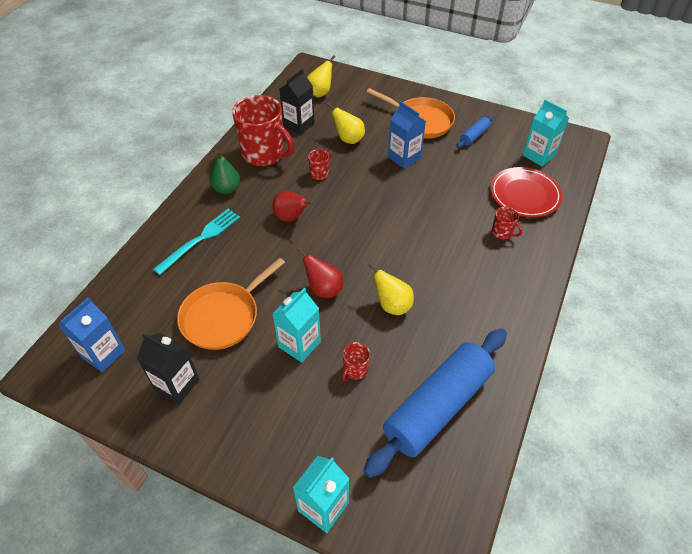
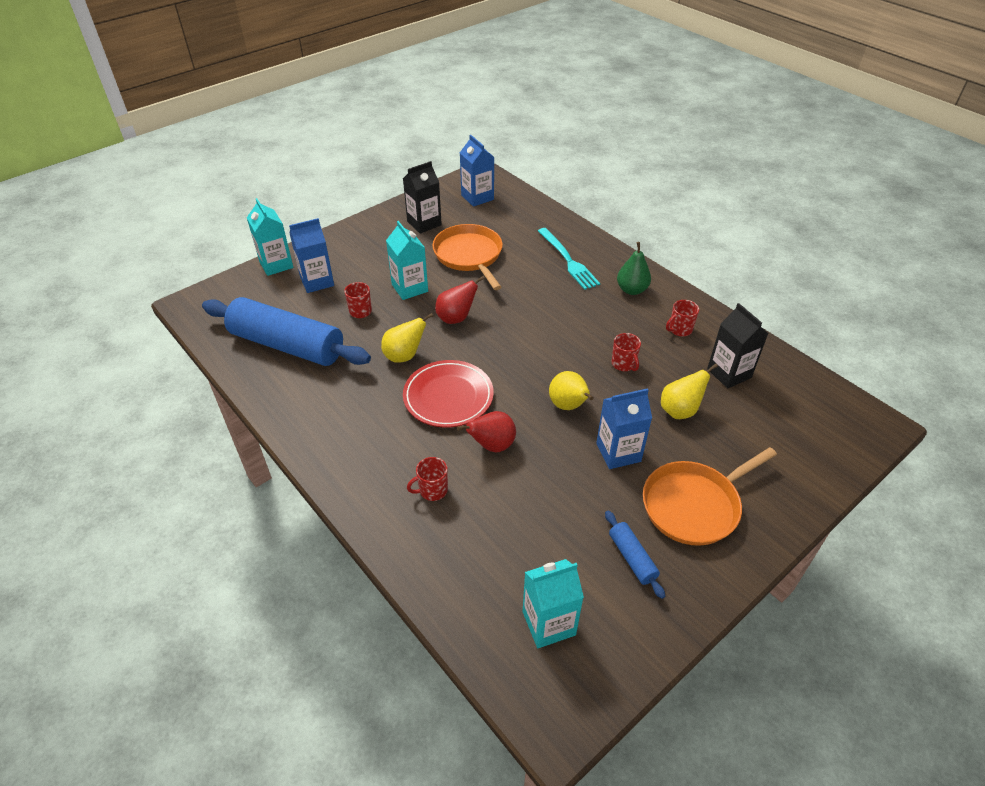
camera: 115 degrees right, 5 degrees down
red mug [232,95,294,166] -> red mug [666,300,699,337], size x0.43
red pear [272,190,313,222] -> red pear moved to [457,411,516,452]
yellow pear [307,55,335,98] -> yellow pear moved to [549,371,594,410]
blue rolling pin [363,328,507,478] -> blue rolling pin turned 45 degrees counterclockwise [202,297,371,366]
red plate [490,167,563,217] -> red plate moved to [403,360,494,428]
none -> blue carton [289,218,334,293]

